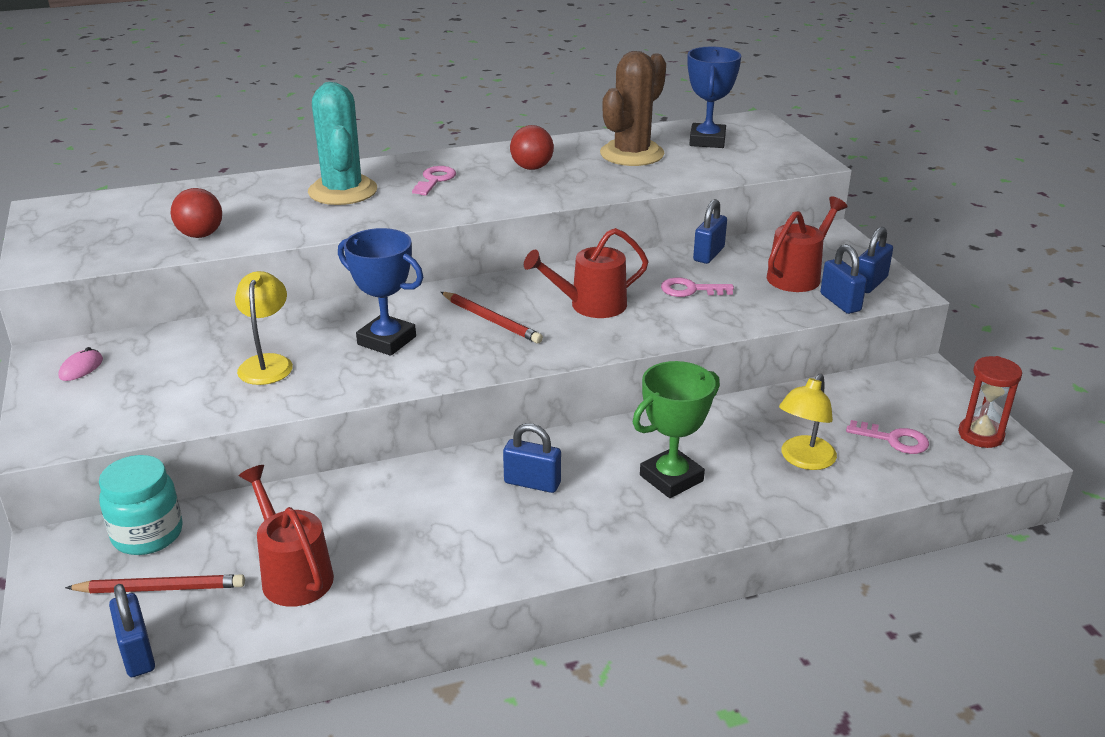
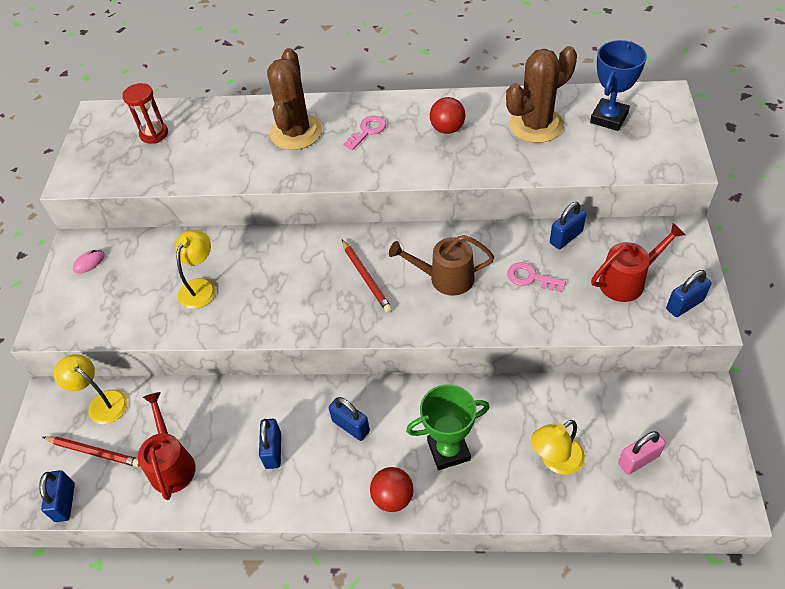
camera: 25 degrees right, 20 degrees up
turquoise jar [99,455,183,555] -> yellow lamp [54,354,128,424]
red ball [171,188,222,238] -> red ball moved to [370,467,414,512]
turquoise cactus [308,82,377,205] -> brown cactus [267,48,322,150]
blue trophy [338,228,423,356] -> none
red watering can [524,228,649,318] -> brown watering can [389,235,494,296]
blue padlock [820,244,867,314] -> blue padlock moved to [259,419,281,469]
pink key [846,420,929,454] -> pink padlock [618,431,666,475]
red hourglass [958,356,1022,448] -> red hourglass moved to [122,83,168,144]

